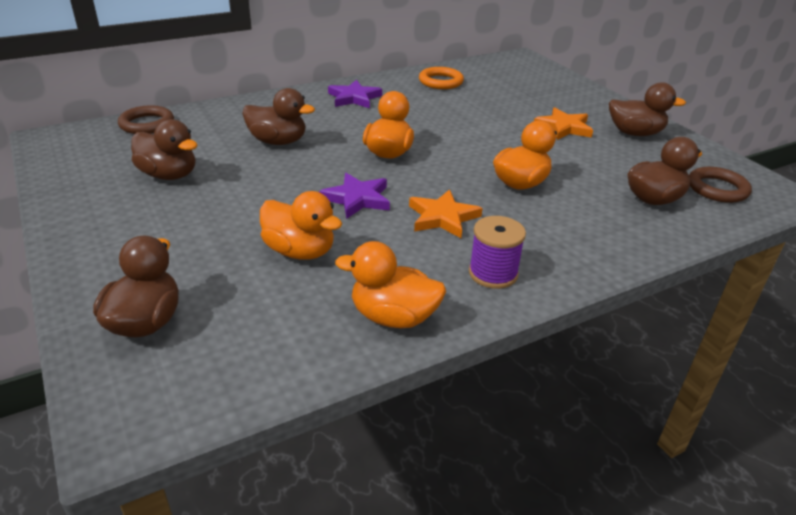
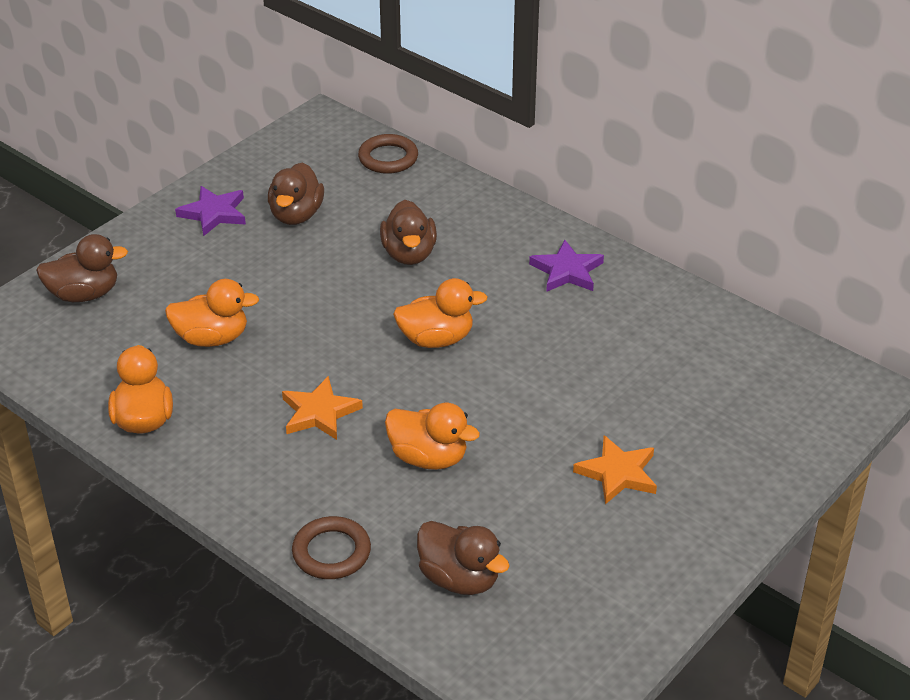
camera: 70 degrees right, 5 degrees up
orange duck [260,191,342,260] -> orange duck turned 105 degrees counterclockwise [165,279,259,347]
purple star [319,173,390,219] -> purple star moved to [175,186,246,236]
orange ring [419,67,464,89] -> none
purple spool [469,216,526,289] -> none
brown duck [609,82,686,136] -> none
brown ring [689,167,752,203] -> brown ring moved to [292,516,371,579]

